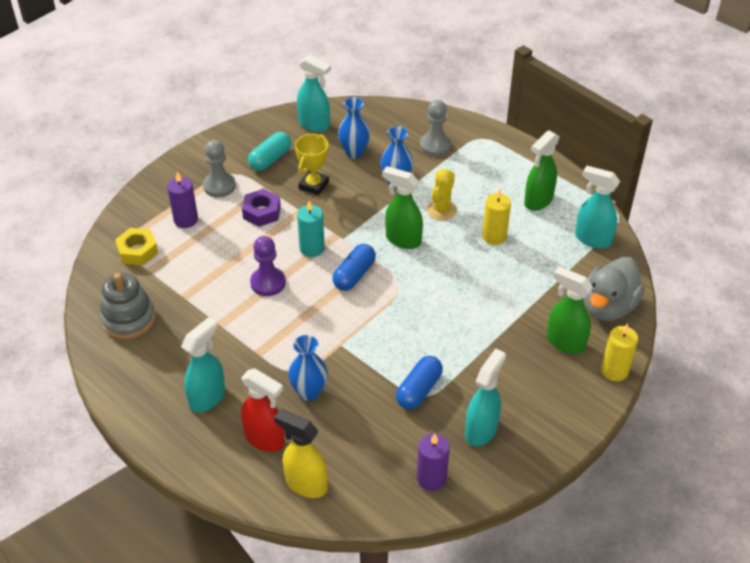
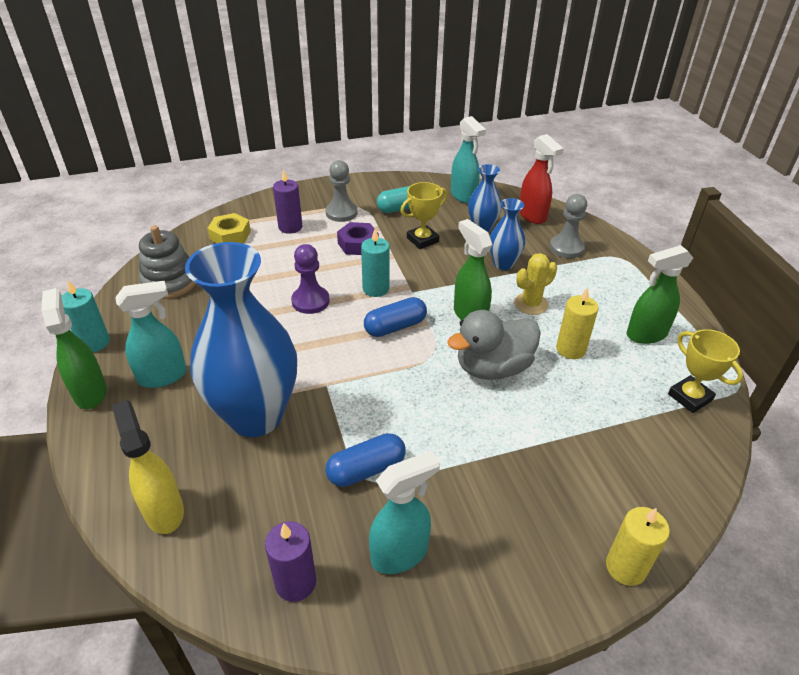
camera: 30 degrees right, 5 degrees down
red spray bottle [241,368,285,452] -> red spray bottle moved to [519,134,564,224]
blue vase [288,335,328,401] -> blue vase [185,242,297,437], size x2.11
green spray bottle [547,266,593,354] -> green spray bottle moved to [41,288,107,409]
turquoise spray bottle [575,166,620,248] -> yellow trophy [668,329,743,413]
grey duck [584,257,644,321] -> grey duck moved to [447,310,541,380]
none -> turquoise candle [61,280,110,352]

